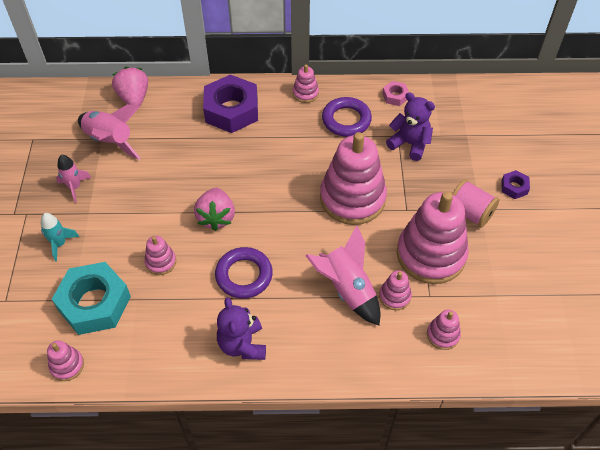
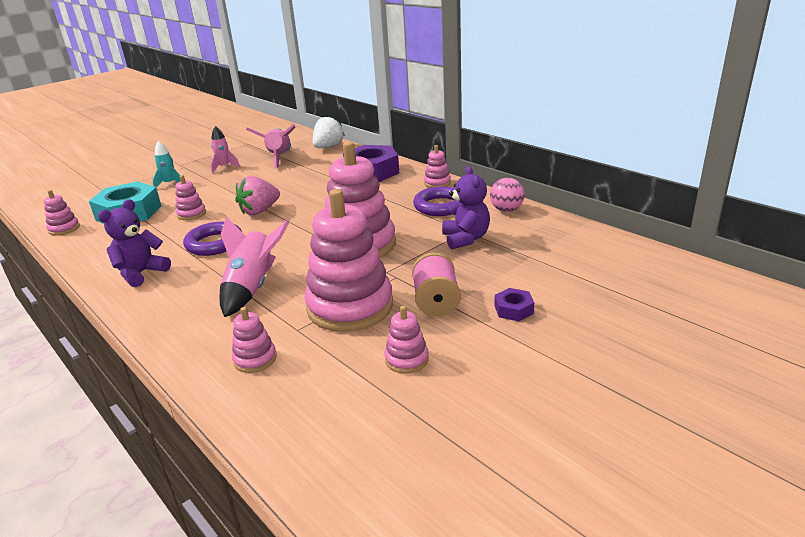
camera: 50 degrees right, 25 degrees down
pink strawberry [112,67,148,106] -> white strawberry [313,115,345,148]
pink stacking toy [379,270,412,310] -> pink stacking toy moved to [384,306,429,374]
pink nut [382,81,409,106] -> pink ball [490,178,524,212]

